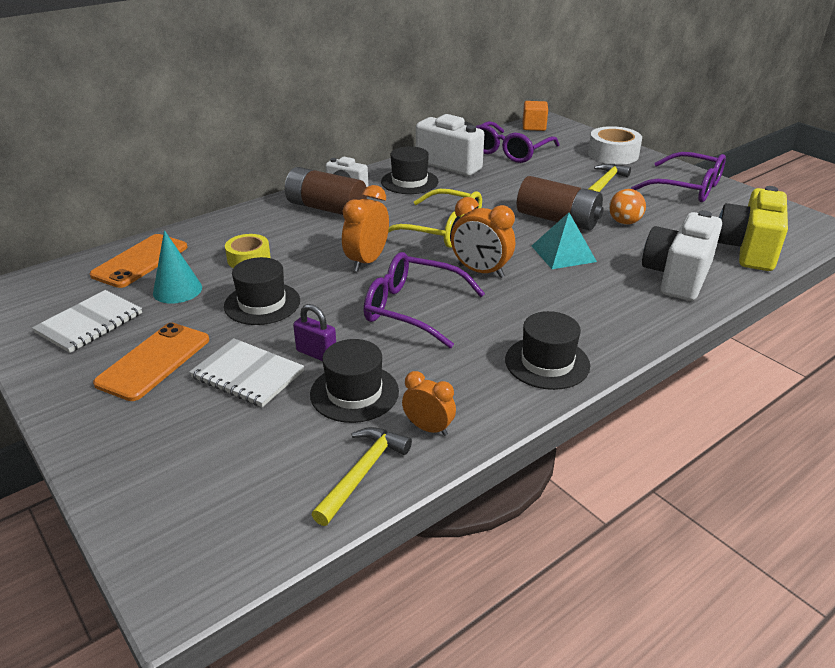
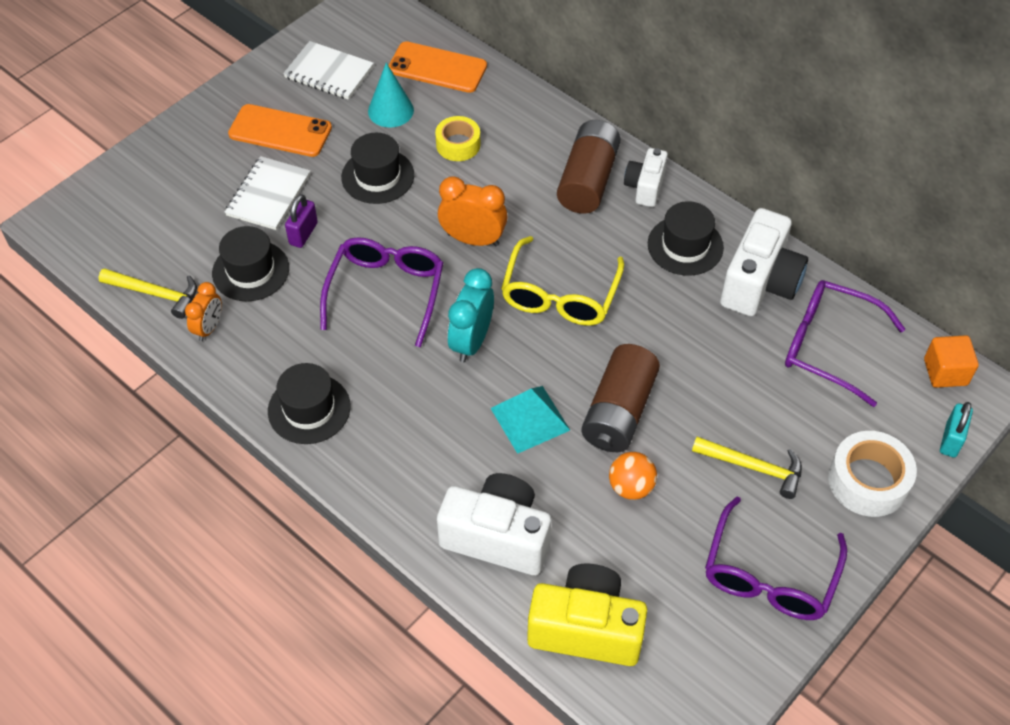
camera: 80 degrees right, 20 degrees up
orange clock [451,197,515,278] -> turquoise clock [448,268,494,363]
none -> turquoise padlock [940,402,973,458]

